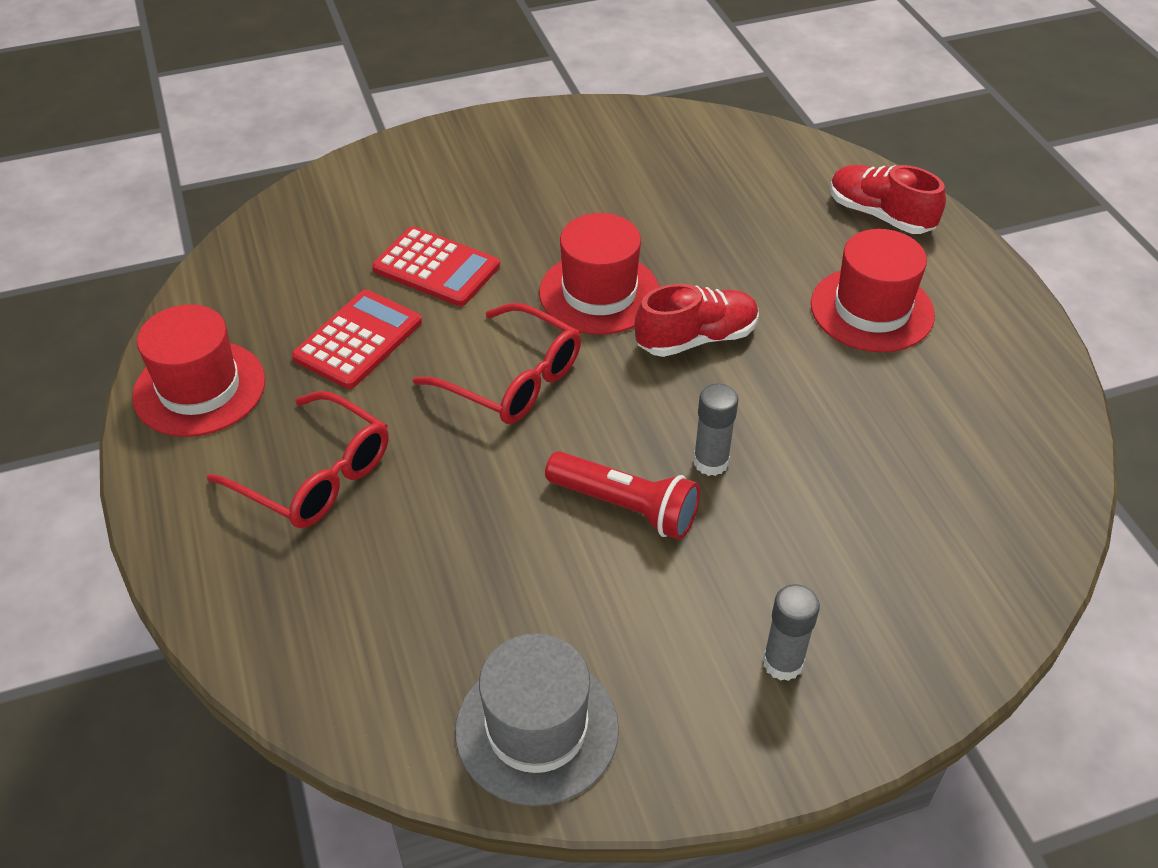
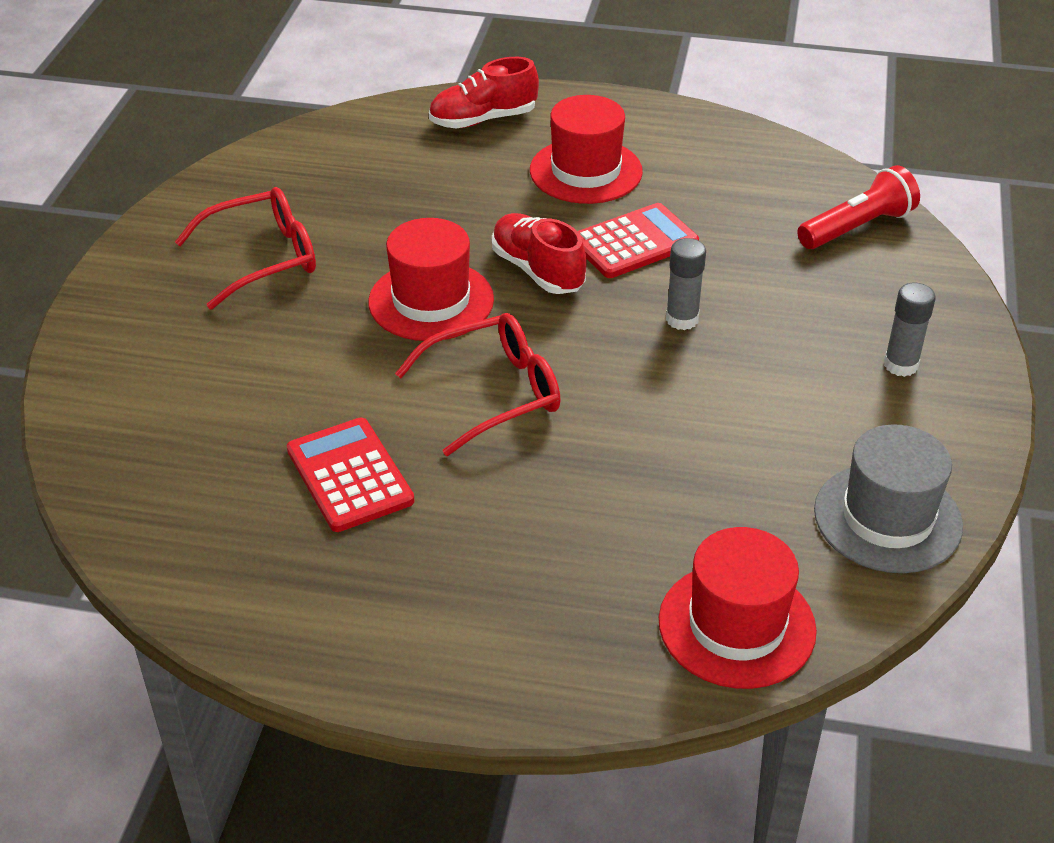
camera: 60 degrees left, 5 degrees down
red hat [132,304,265,437] -> red hat moved to [659,527,817,689]
red glasses [207,391,389,528] -> red glasses moved to [175,187,316,310]
red calculator [372,226,500,306] -> red calculator moved to [578,203,699,278]
red flashlight [545,451,700,540] -> red flashlight moved to [797,165,920,249]
red shoe [635,284,759,357] -> red shoe turned 45 degrees counterclockwise [492,213,587,294]

